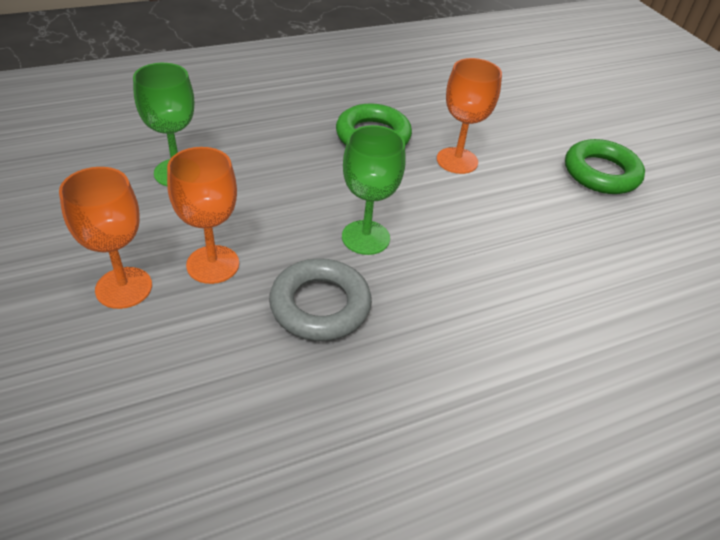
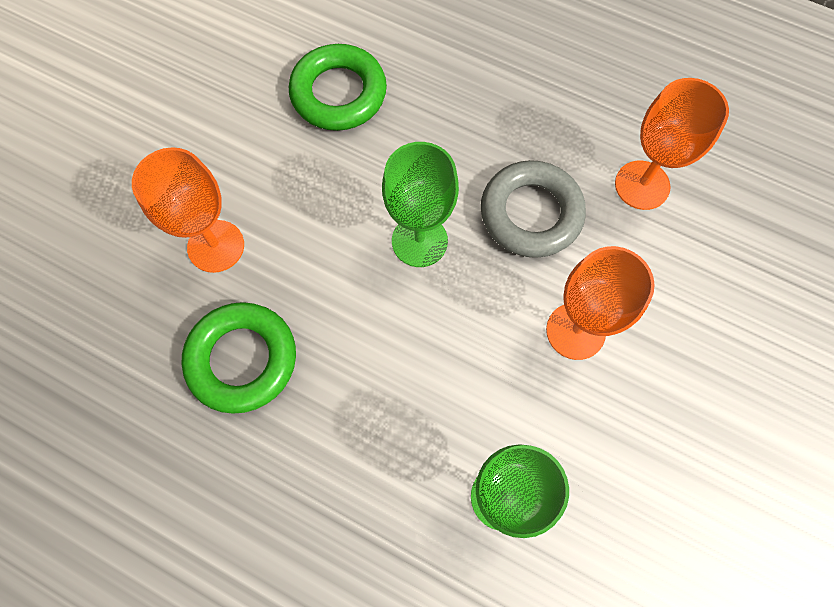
camera: 125 degrees left, 25 degrees up
orange goblet [59,167,152,309] -> orange goblet moved to [615,78,729,210]
green ring [565,139,645,194] -> green ring moved to [289,44,387,131]

